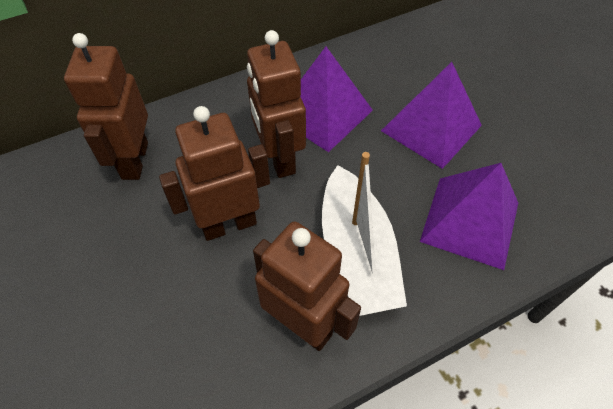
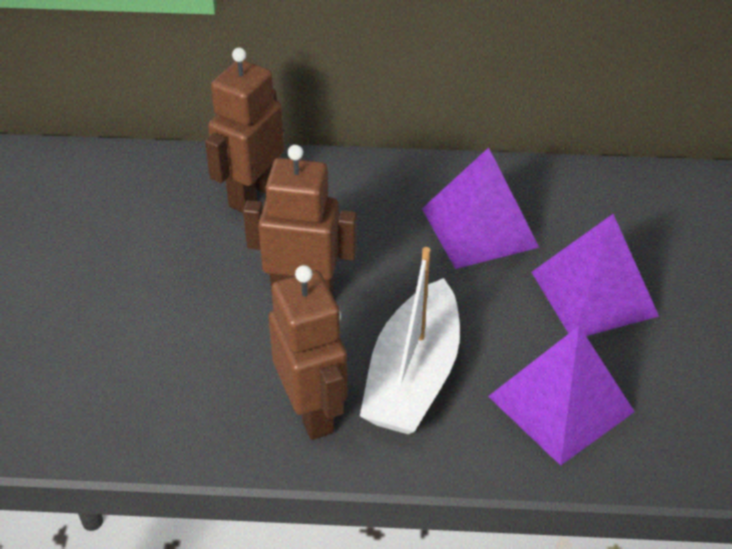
camera: 30 degrees right, 10 degrees down
brown robot [247,30,306,178] -> none

